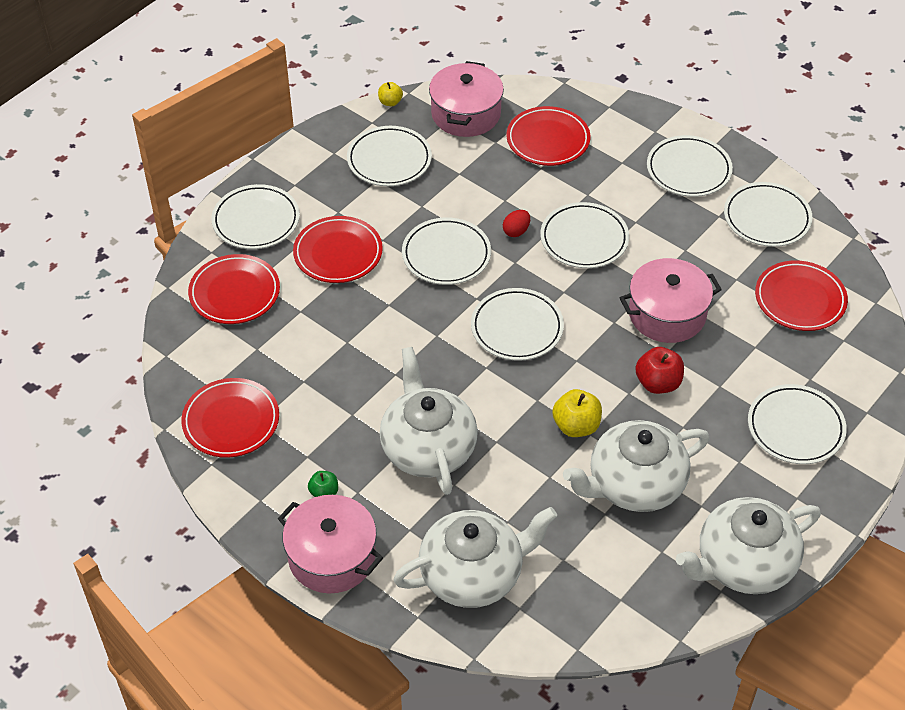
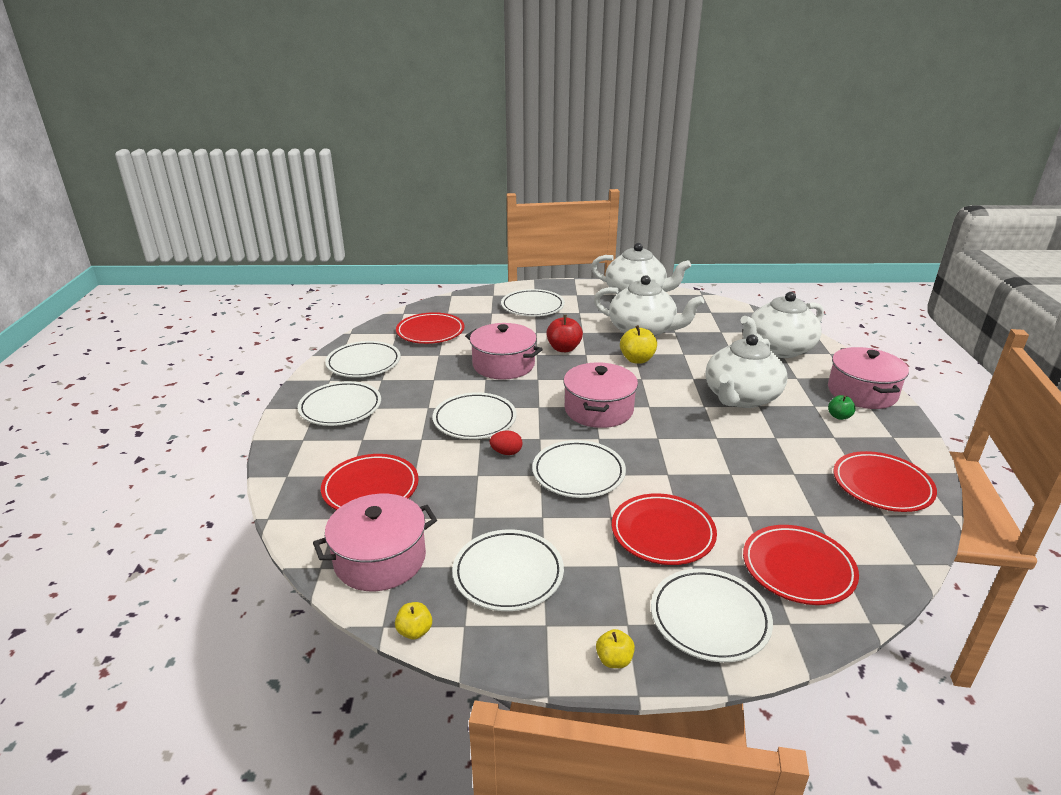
camera: 130 degrees left, 20 degrees down
white teapot [393,507,557,608] -> white teapot turned 60 degrees counterclockwise [740,292,824,358]
white plate [471,288,564,361] -> pink pot [563,362,638,428]
none -> yellow apple [596,629,635,668]

